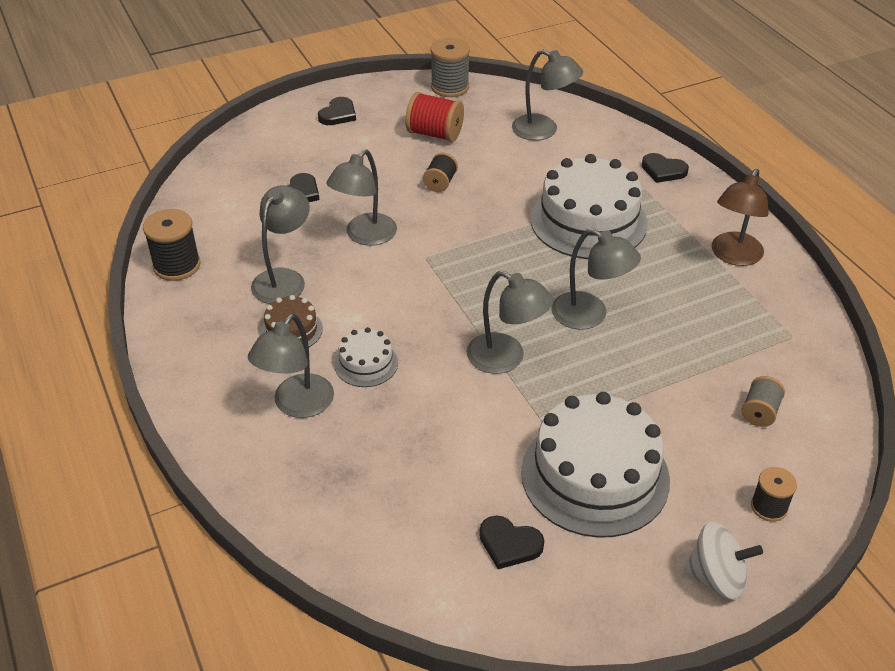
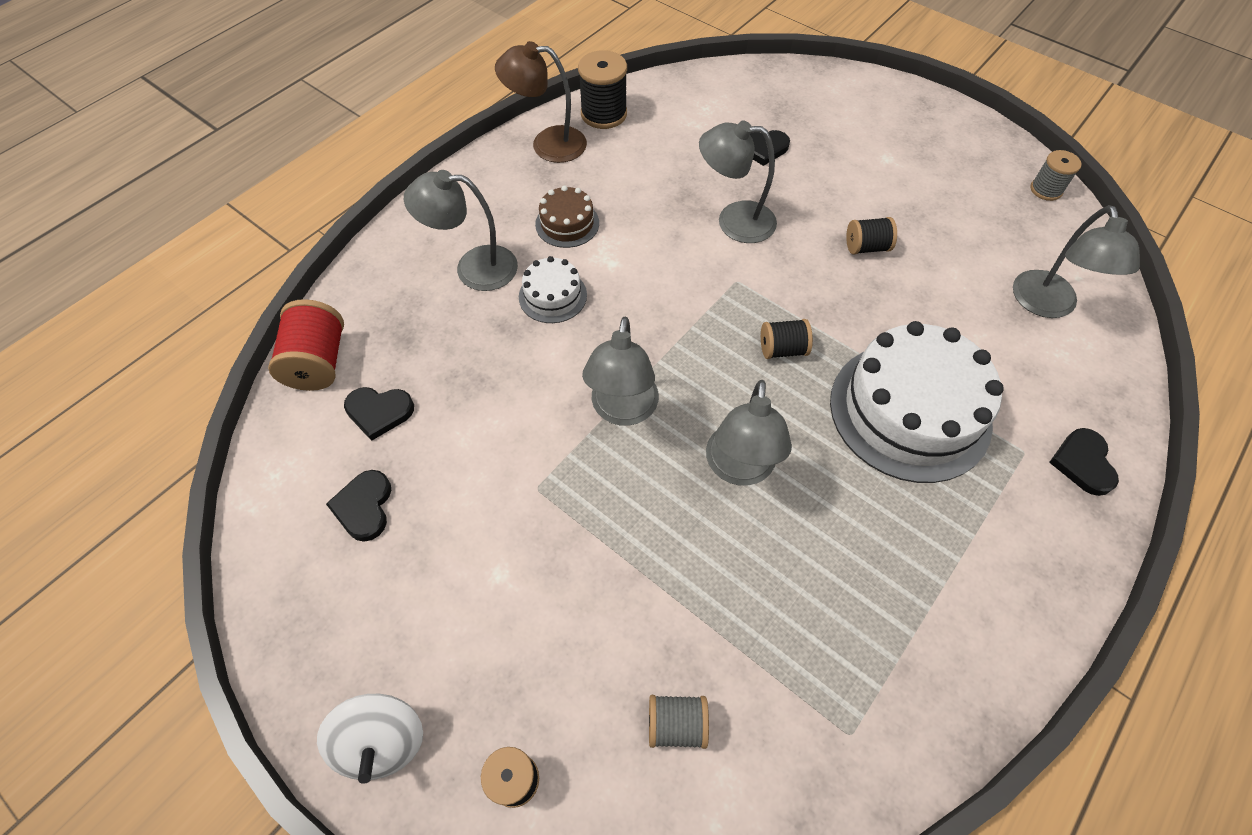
camera: 65 degrees right, 15 degrees up
grey lamp [251,185,310,304] -> none
black heart [318,97,356,125] -> black heart moved to [344,387,414,441]
red spool [405,92,464,142] -> red spool moved to [268,299,344,391]
grey spool [430,38,470,97] -> grey spool [1030,150,1082,201], size x0.63
white cake [521,392,670,538] -> none
brown lamp [712,169,769,266] -> brown lamp moved to [495,41,587,163]
none -> black spool [761,319,813,359]

